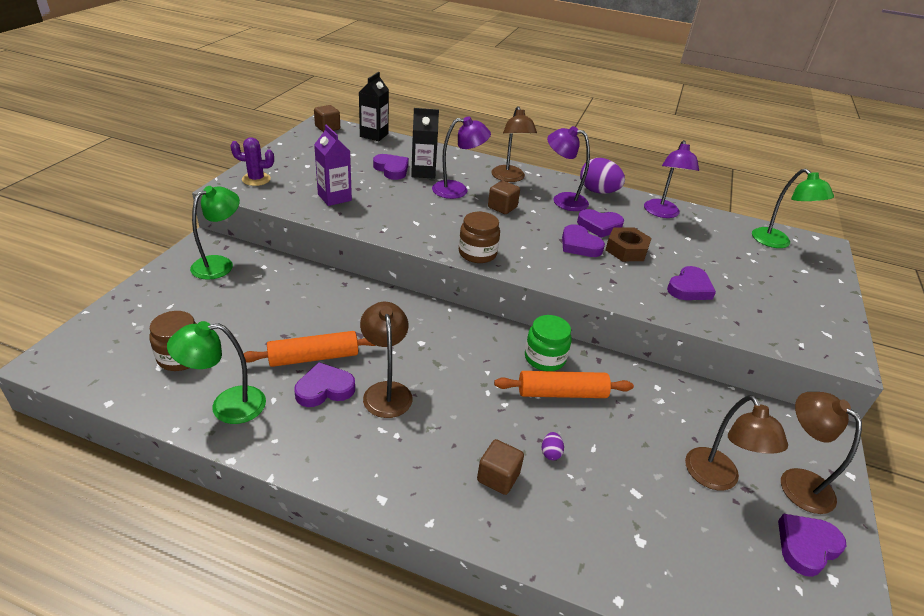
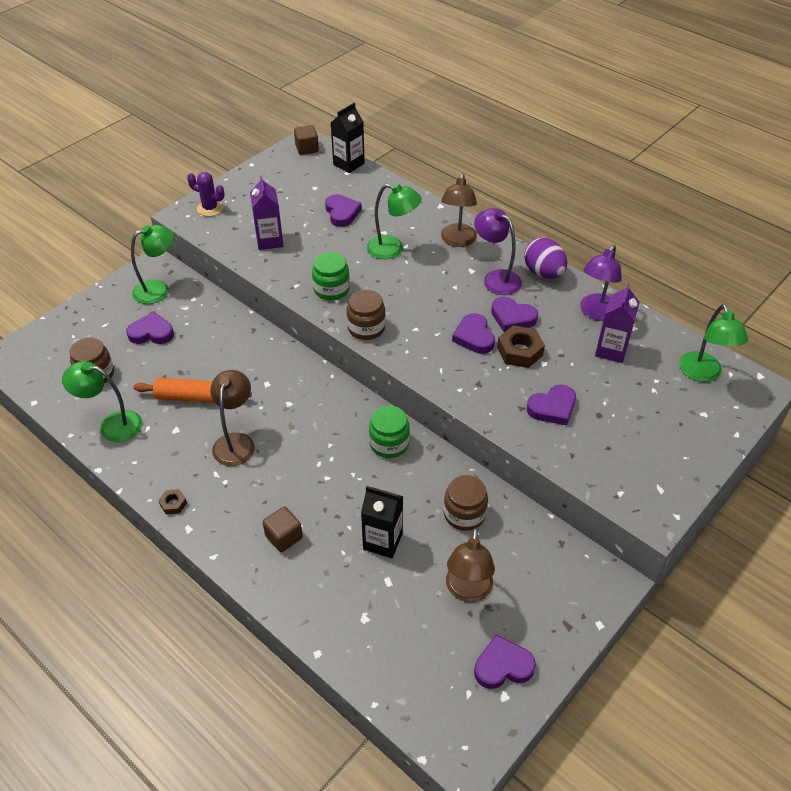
camera: 25 degrees right, 10 degrees up
purple heart [294,362,355,407] -> purple heart moved to [126,312,174,344]
black carton [411,108,439,179] -> black carton moved to [361,486,403,558]
purple lamp [432,116,491,199] -> green lamp [367,183,421,259]
brown cube [488,181,520,214] -> none
orange rolling pin [494,371,634,398] -> none
purple egg [542,432,564,460] -> none
brown lamp [781,392,862,514] -> none
none -> brown nut [158,489,187,515]
none -> green jar [312,252,350,300]
none -> brown jar [444,475,488,531]
none -> purple carton [595,283,640,363]

